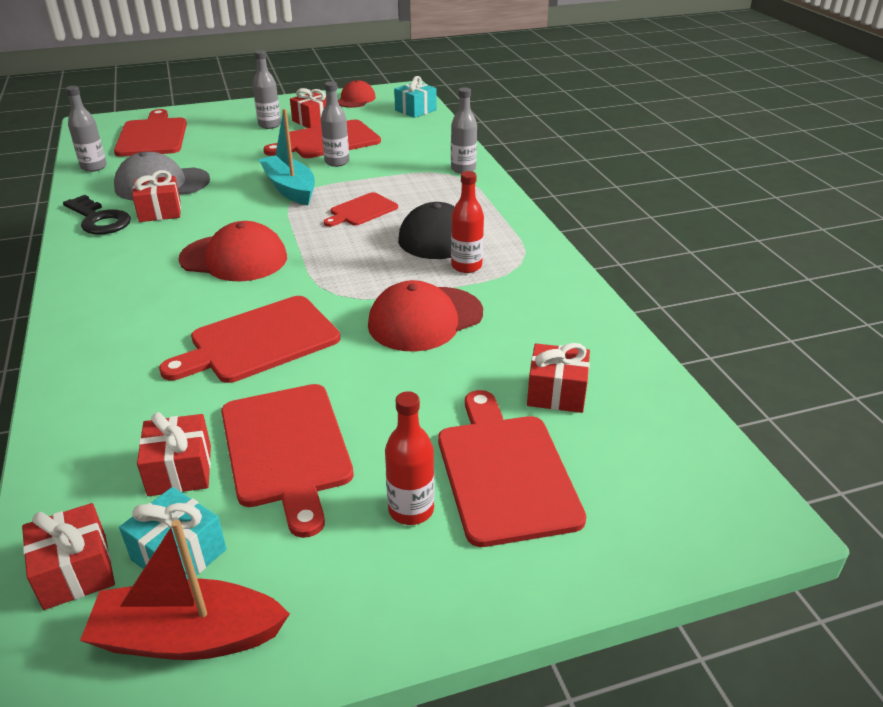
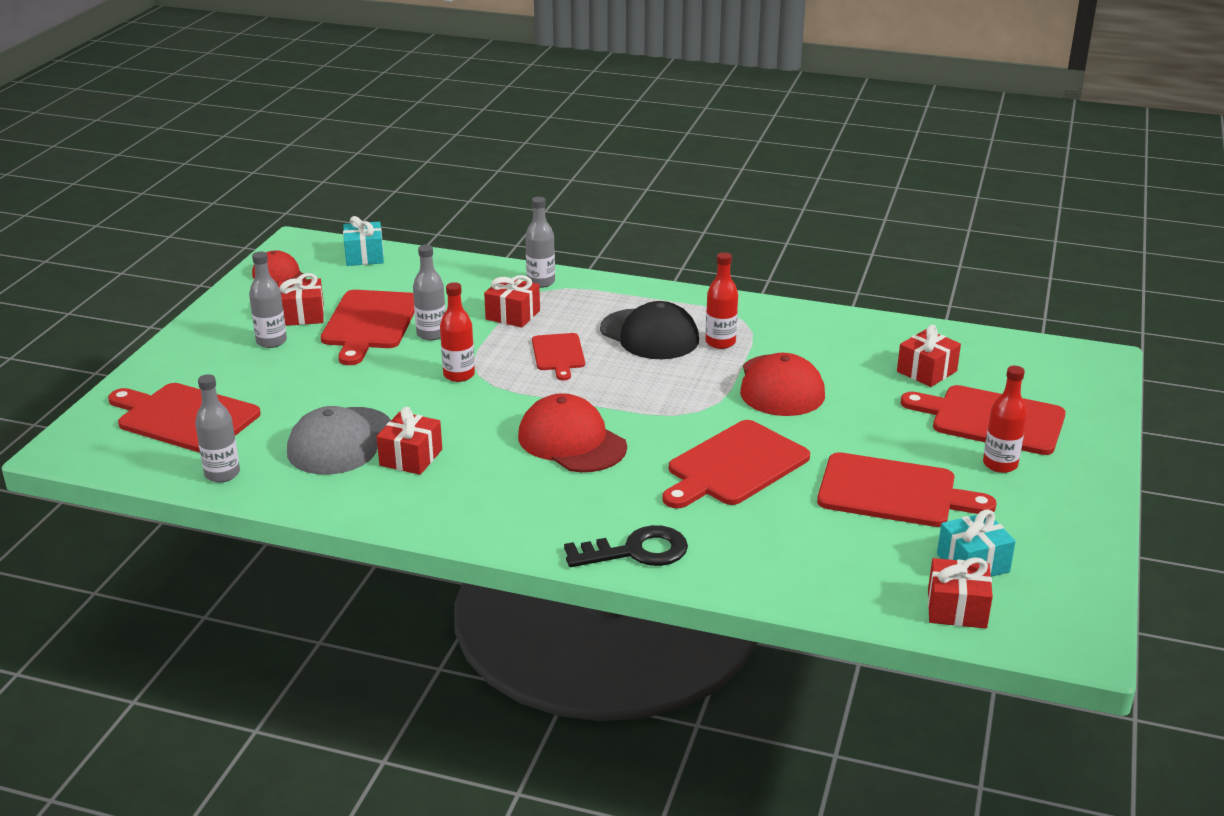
camera: 55 degrees left, 5 degrees down
black key [63,195,131,235] -> black key moved to [564,525,688,567]
red boat [80,519,290,660] -> none
red gift [137,412,211,496] -> red gift moved to [484,275,540,328]
red cutting board [159,296,340,383] -> red cutting board turned 45 degrees clockwise [662,420,810,509]
red cap [179,221,287,282] -> red cap turned 90 degrees counterclockwise [518,393,627,472]
turquoise boat [258,109,315,205] -> red bottle [440,282,475,382]

